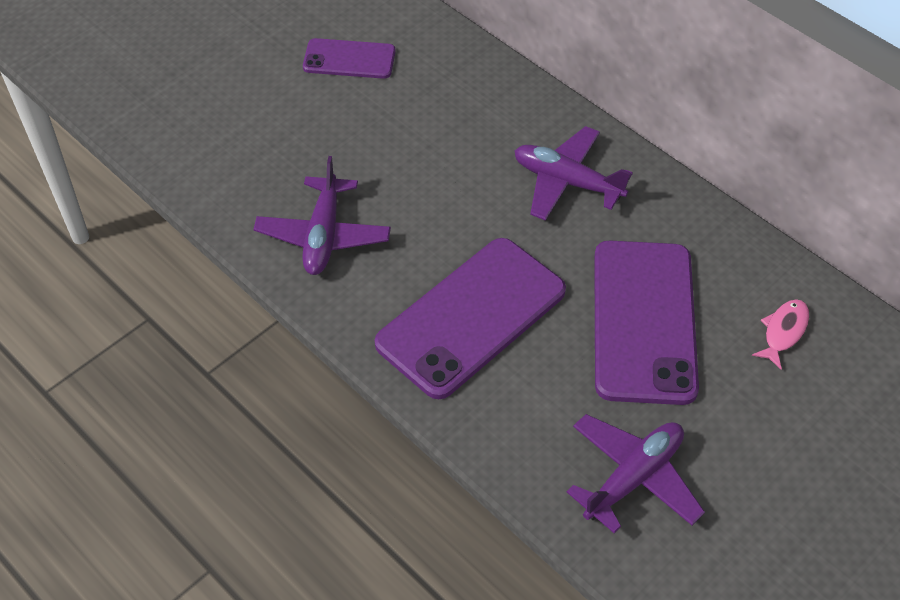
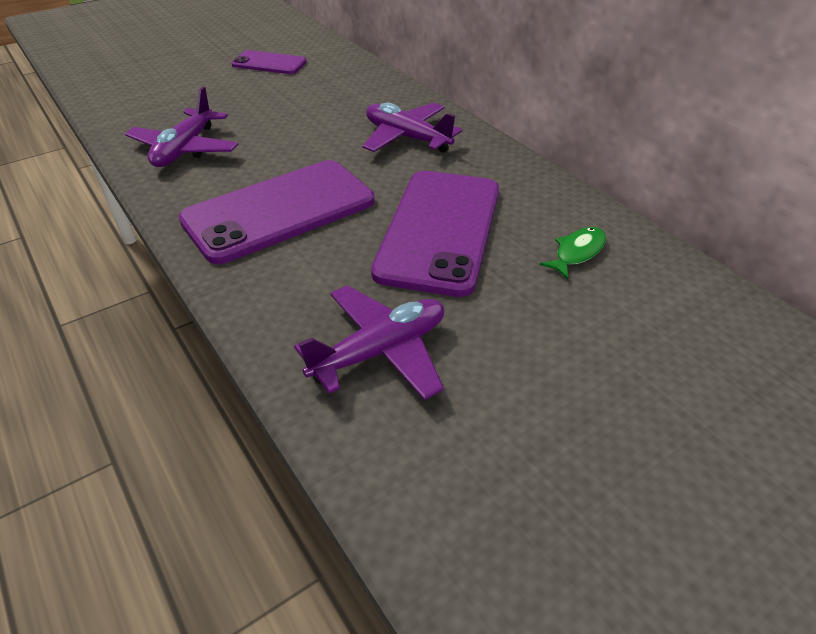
camera: 10 degrees right, 10 degrees down
pink fish [752,299,809,370] -> green fish [539,227,606,279]

